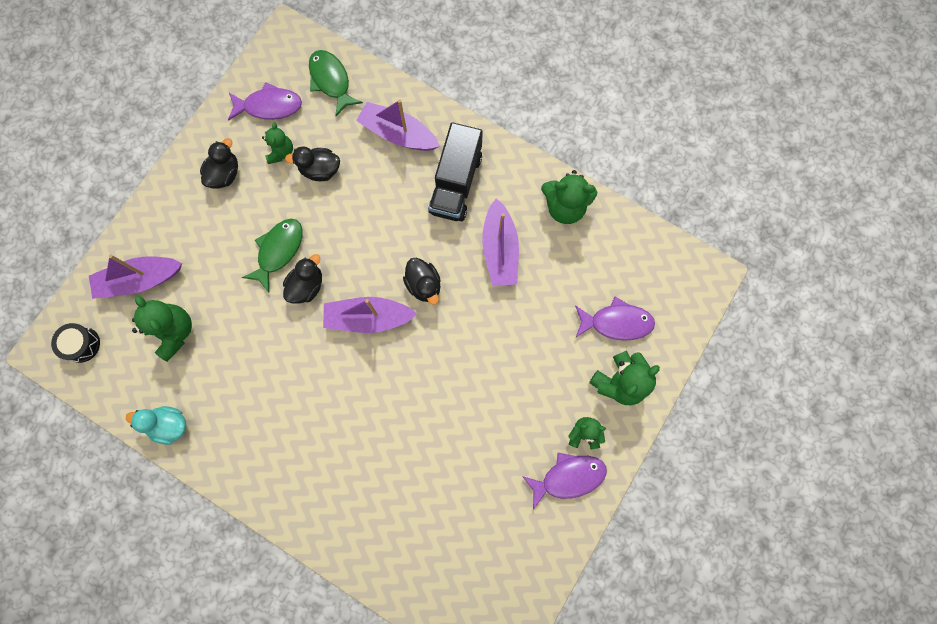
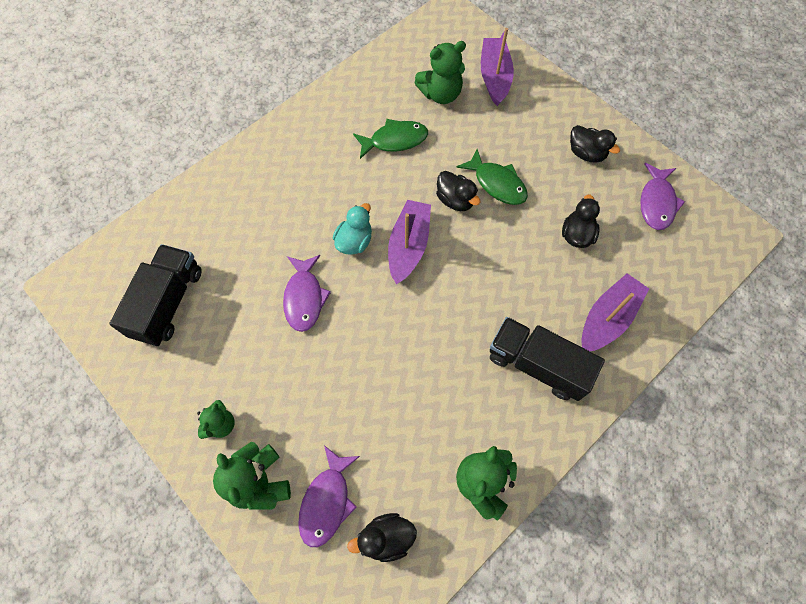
camera: 105 degrees right, 10 degrees down
black drum [51,323,100,363] -> none
turquoise duck [126,406,186,445] -> turquoise duck moved to [333,203,372,255]
green teddy bear [262,122,293,164] -> none
green fish [309,50,363,116] -> green fish moved to [353,119,428,159]
black duck [403,258,441,305] -> black duck moved to [347,513,417,562]
purple boat [482,198,519,286] -> none
purple fish [522,452,607,510] -> purple fish moved to [283,255,331,332]
none -> black truck [109,244,202,346]

